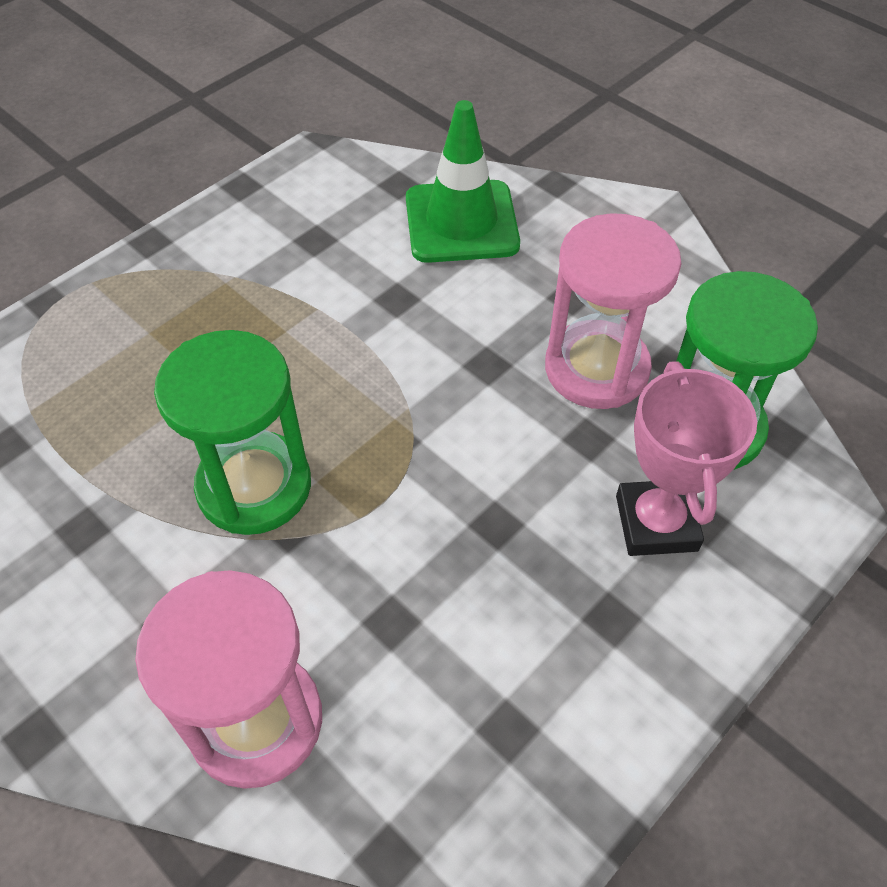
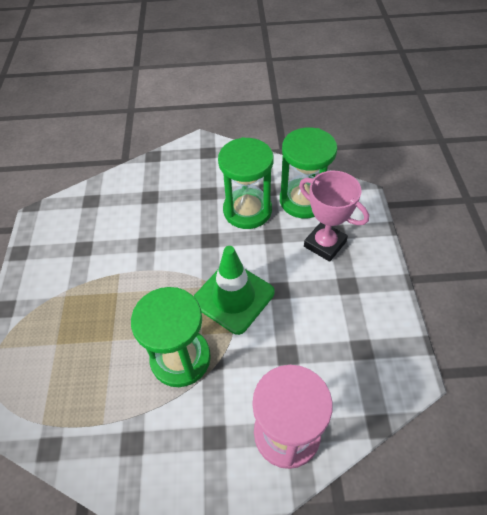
camera: 45 degrees left, 0 degrees up
green traffic cone [406,100,520,263] -> green traffic cone moved to [194,246,275,335]
pink hourglass [545,213,681,409] -> green hourglass [218,137,274,229]

